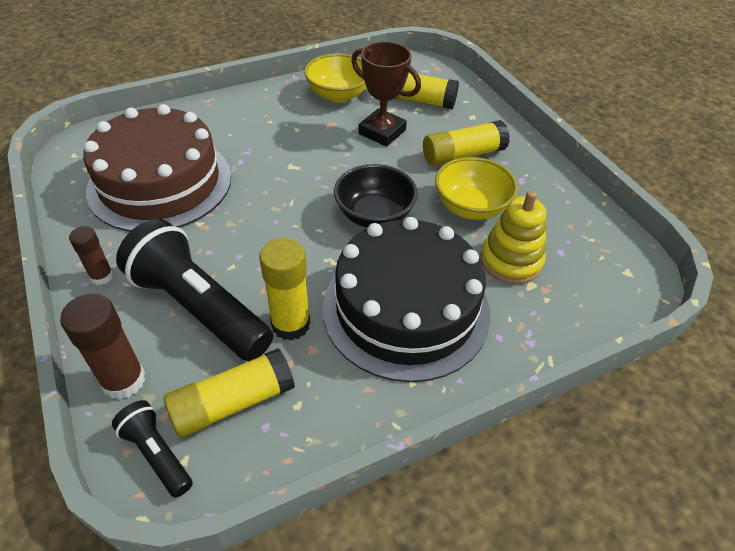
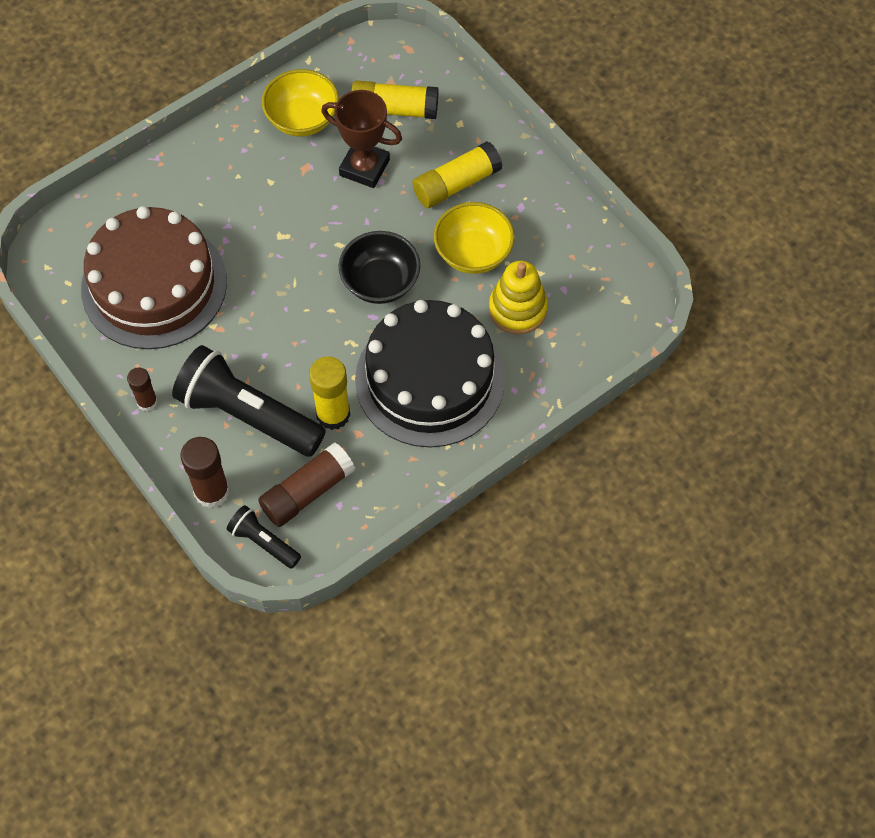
camera: 10 degrees left, 15 degrees up
yellow glue stick [164,348,295,438] -> brown glue stick [258,443,355,527]

